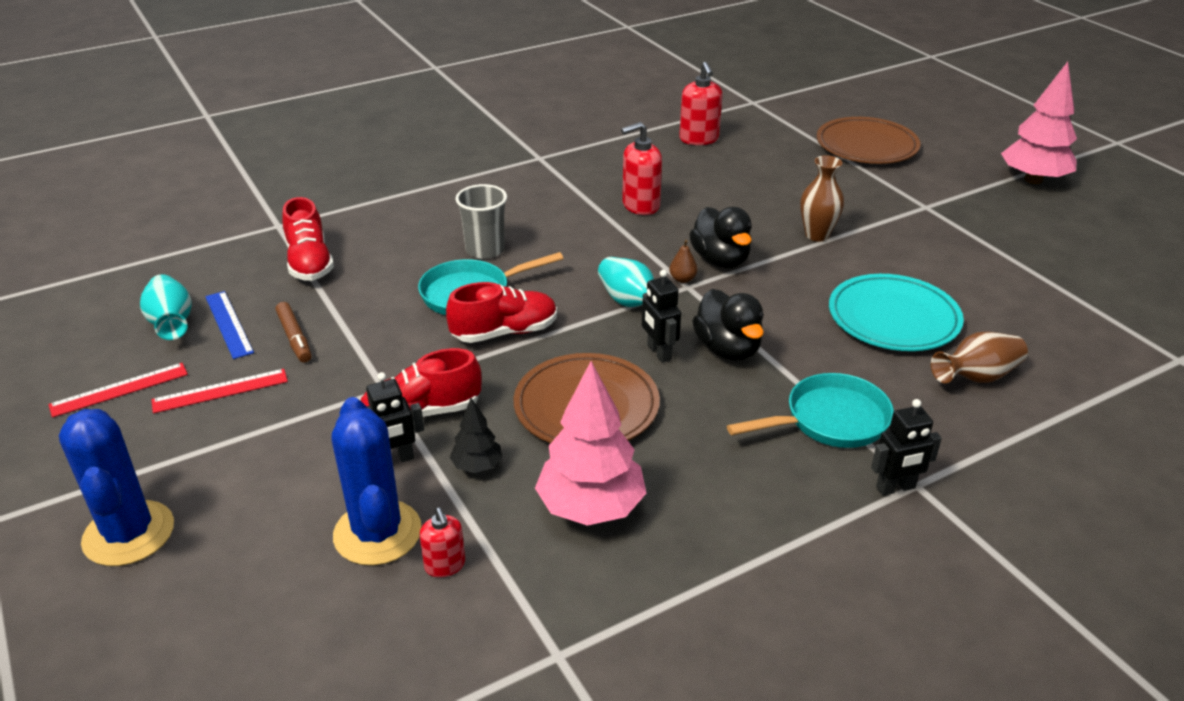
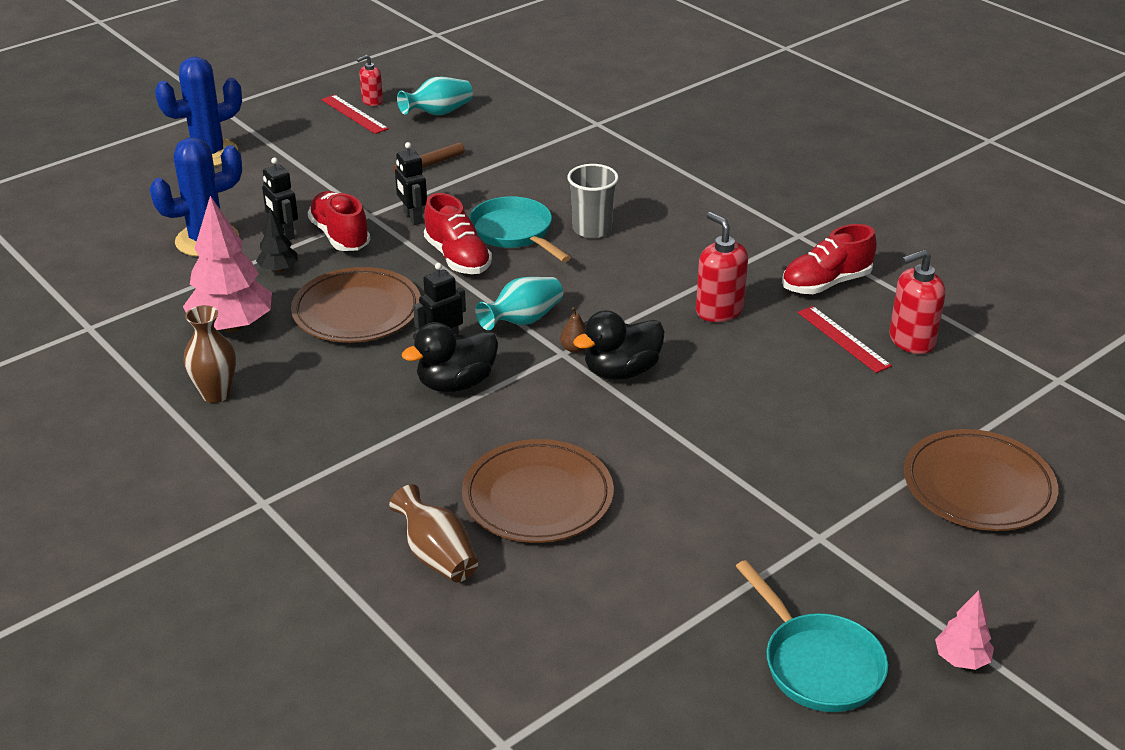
camera: 80 degrees right, 0 degrees up
red ruler [151,369,288,413] -> red ruler moved to [798,306,892,373]
blue ruler [205,291,254,359] -> none
red shoe [282,197,334,281] -> red shoe moved to [782,224,877,294]
red soap dispenser [419,508,465,578] -> red soap dispenser moved to [357,55,383,106]
turquoise pan [727,373,894,448] -> turquoise pan moved to [735,560,888,712]
brown vase [801,155,844,242] -> brown vase moved to [184,305,236,403]
turquoise plate [829,274,964,351] -> brown plate [462,439,614,543]
black robot [871,399,942,495] -> black robot moved to [395,142,427,225]
pink tree [1001,62,1077,184] -> pink tree [935,590,994,670], size x0.50

